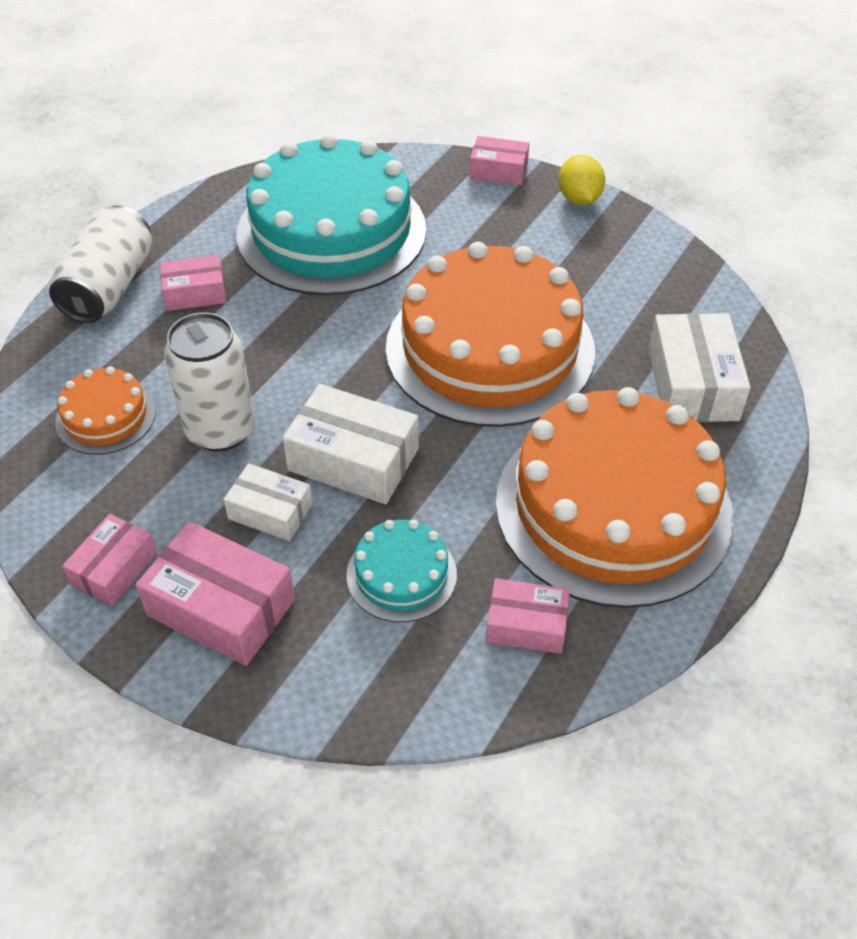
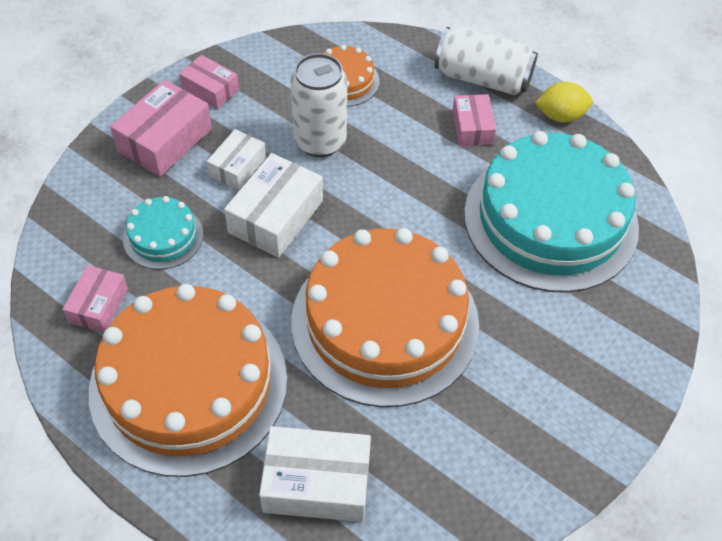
camera: 95 degrees right, 5 degrees up
pink box [469,136,529,185] -> none
yellow lemon [558,155,605,205] -> yellow lemon moved to [535,82,593,123]

